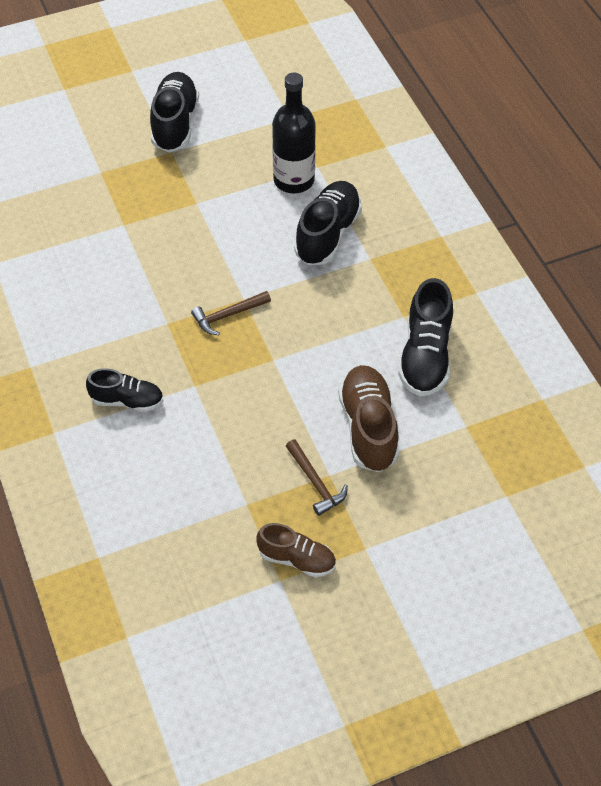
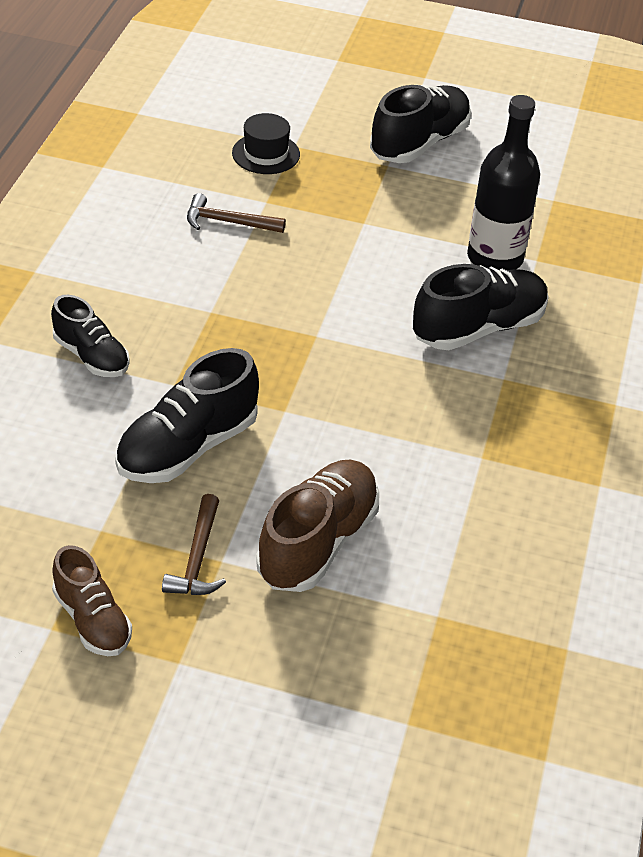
camera: 35 degrees right, 10 degrees down
brown hammer [191,291,271,335] -> brown hammer moved to [187,193,286,233]
black shoe [398,278,453,396] -> black shoe moved to [115,348,259,483]
none -> black hat [232,113,300,174]

